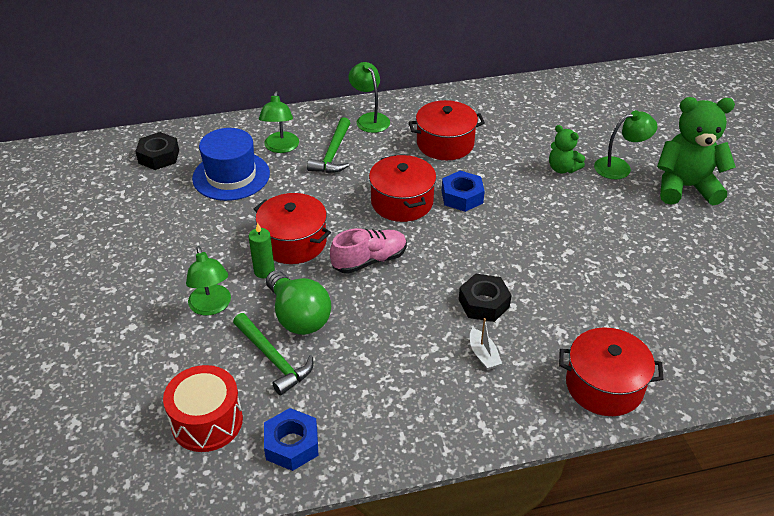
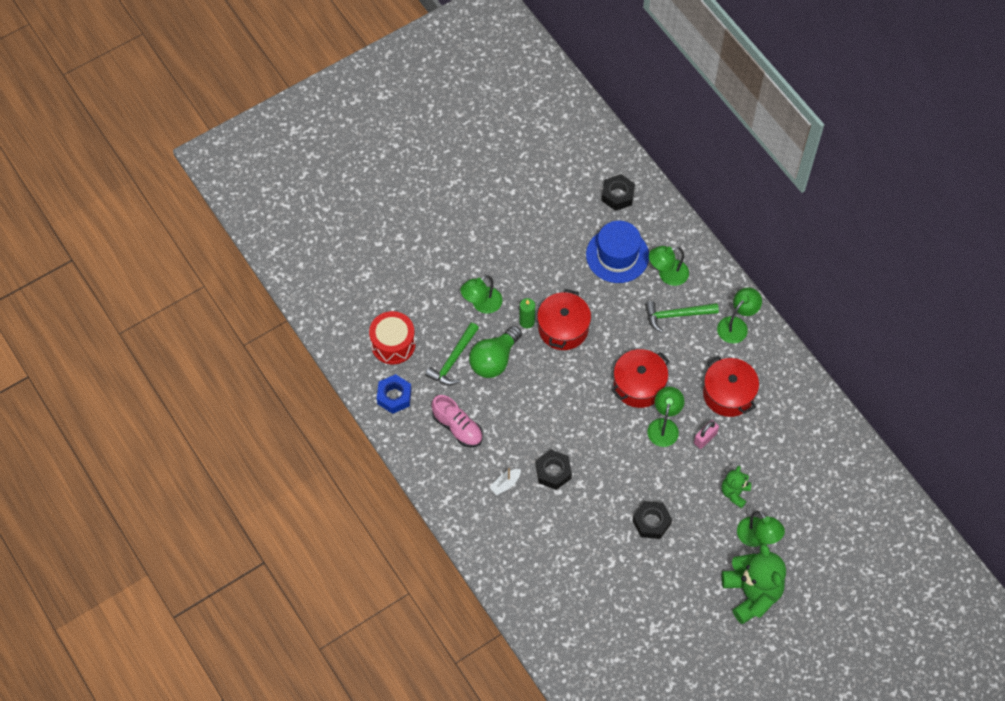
camera: 70 degrees right, 20 degrees up
pink shoe [330,228,407,274] -> pink shoe moved to [431,395,483,447]
blue nut [442,171,485,212] -> green lamp [647,387,684,447]
red pot [559,327,663,416] -> none
none -> black nut [632,501,672,539]
none -> pink padlock [694,420,719,449]

